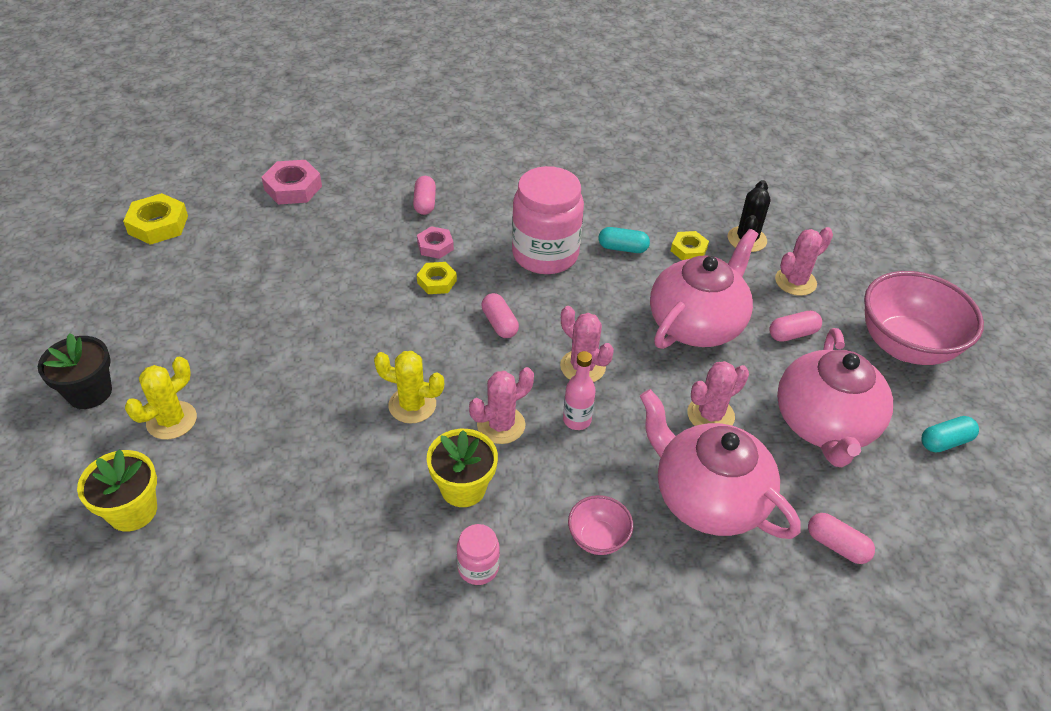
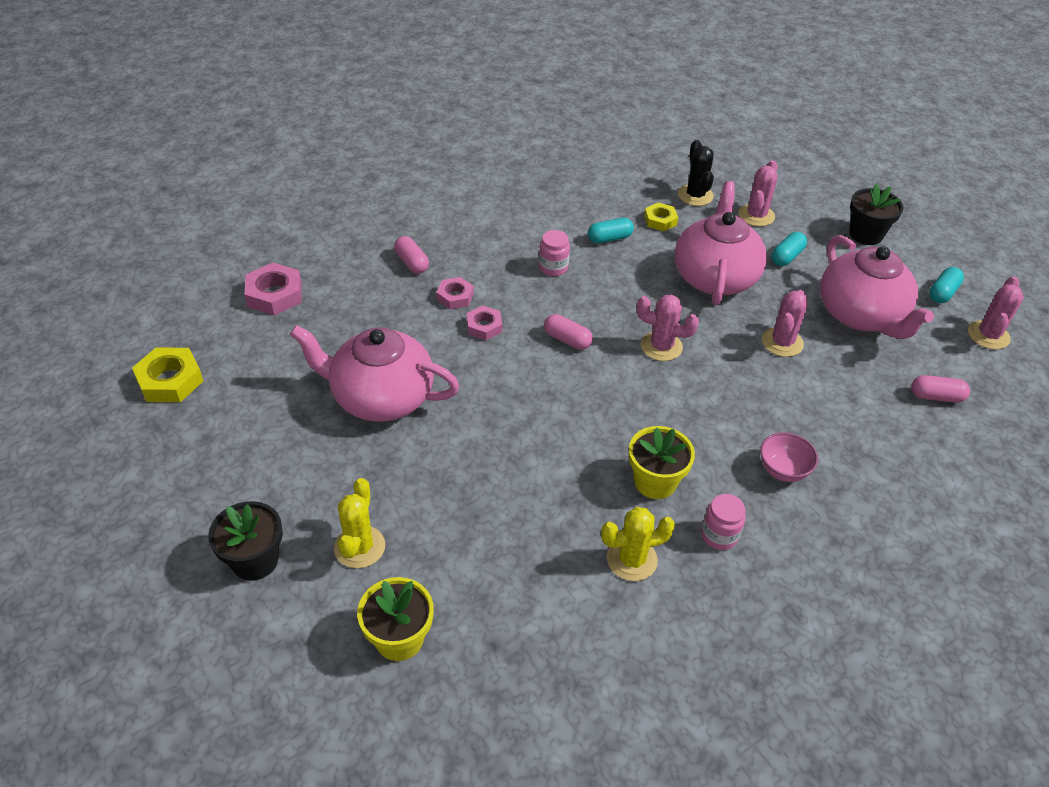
camera: 30 degrees left, 0 degrees up
yellow cactus [374,351,444,423] -> yellow cactus moved to [601,507,675,581]
yellow nut [417,262,457,294] -> pink nut [467,306,502,340]
pink cactus [469,367,534,444] -> pink cactus moved to [968,276,1024,350]
pink jar [512,166,584,274] -> pink jar [539,230,570,276], size x0.46
pink bottle [563,351,596,430] -> none
pink teapot [640,389,801,539] -> pink teapot moved to [290,325,460,422]
pink capsule [769,311,822,342] -> turquoise capsule [772,232,807,266]
pink bowl [864,271,984,365] -> black flower pot [849,183,904,245]

